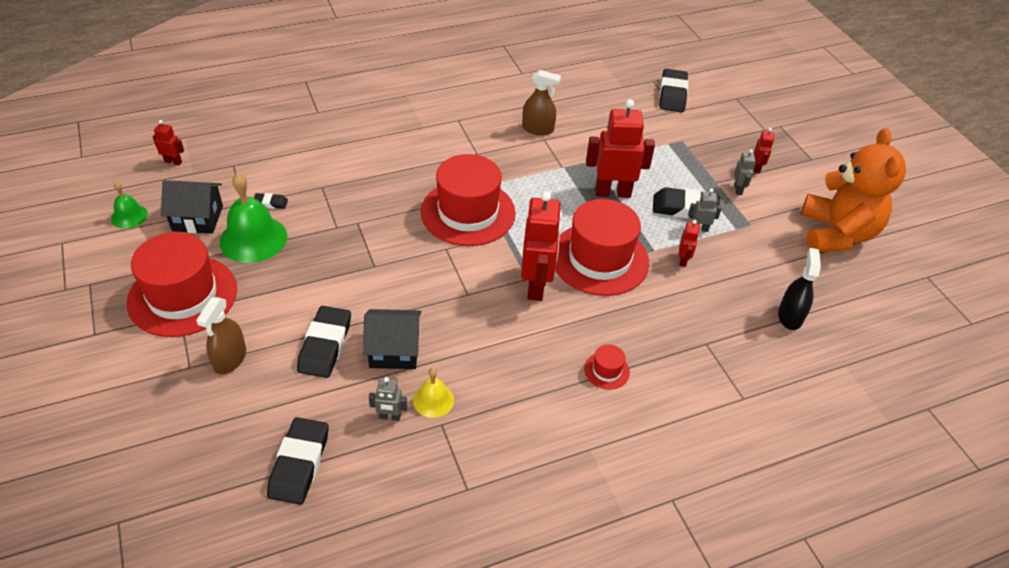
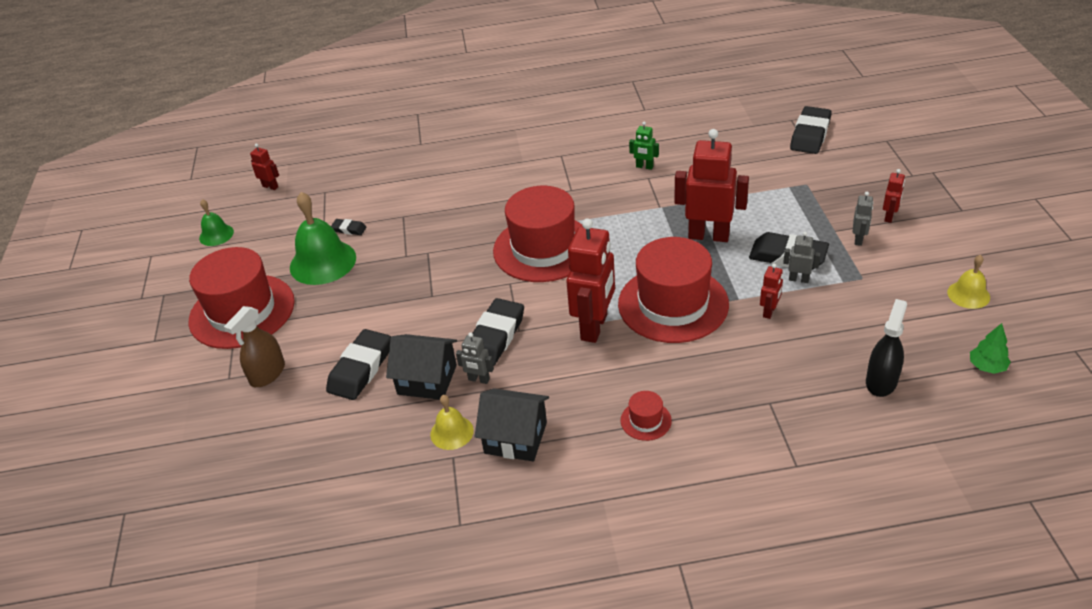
camera: 20 degrees right, 5 degrees down
black house [161,180,223,234] -> black house moved to [475,388,549,462]
black eraser [267,417,329,505] -> black eraser moved to [473,298,524,366]
grey robot [369,377,407,421] -> grey robot moved to [456,333,494,384]
brown spray bottle [522,70,561,135] -> green robot [629,121,659,170]
orange teddy bear [801,128,906,252] -> yellow bell [947,255,990,309]
none -> green tree [970,323,1011,374]

